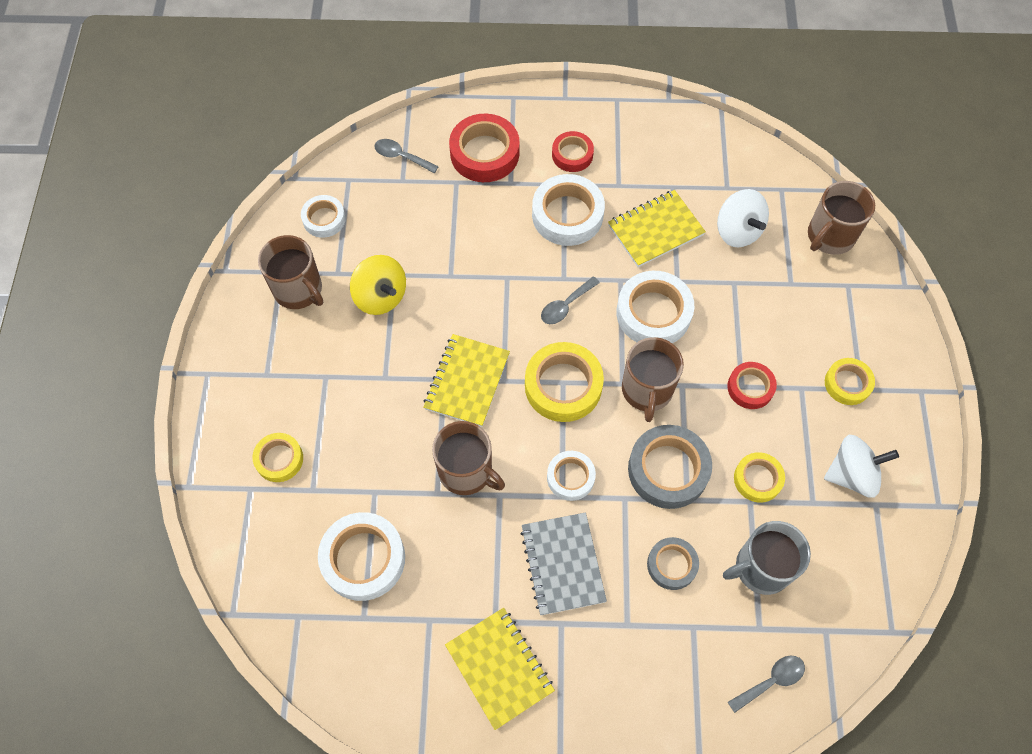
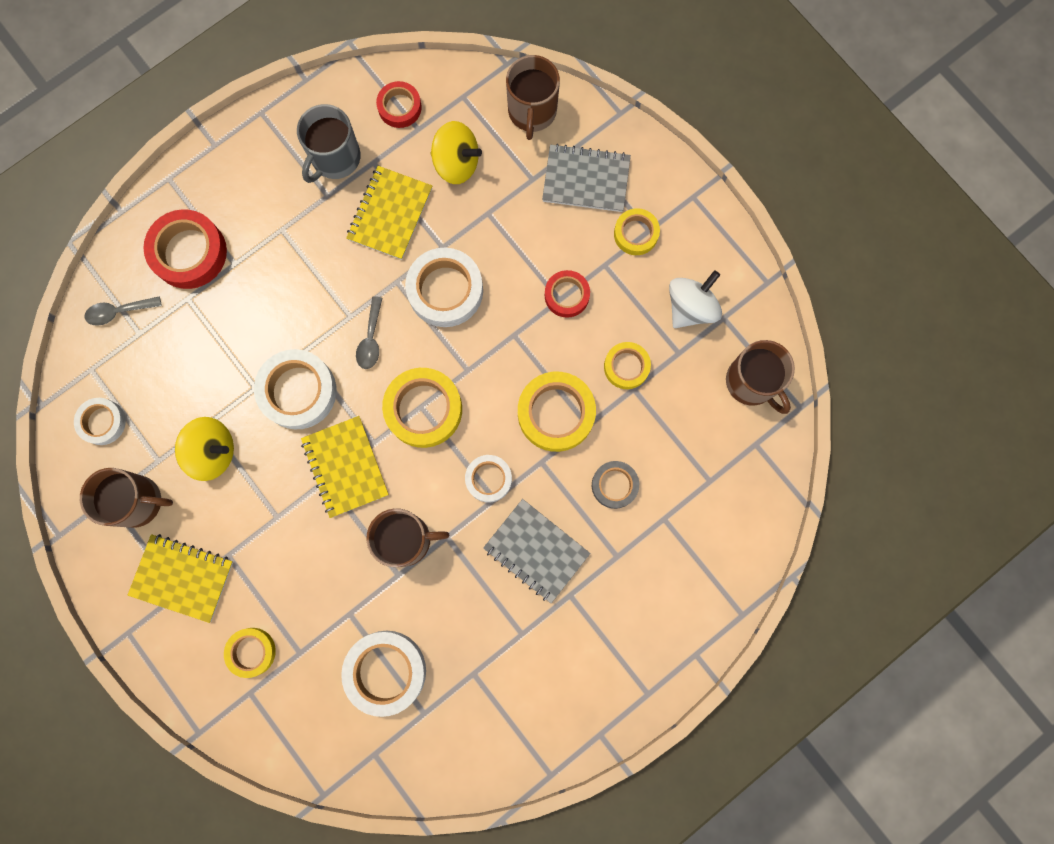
camera: 40 degrees left, 15 degrees up
yellow notebook [445,608,555,730] -> yellow notebook moved to [128,534,233,623]
white tape [532,174,605,246] -> white tape moved to [254,349,337,429]
red tape [552,131,594,172] -> red tape moved to [376,81,422,128]
brown mug [622,337,684,422] -> brown mug moved to [726,340,795,414]
grey tape [628,425,712,509] -> yellow tape [518,372,596,452]
white spinning top [717,189,769,247] -> yellow spinning top [430,121,482,184]
grey mug [723,521,811,595] -> grey mug moved to [297,104,361,183]
grey spoon [728,655,805,713] -> none
none -> grey notebook [542,144,631,212]

